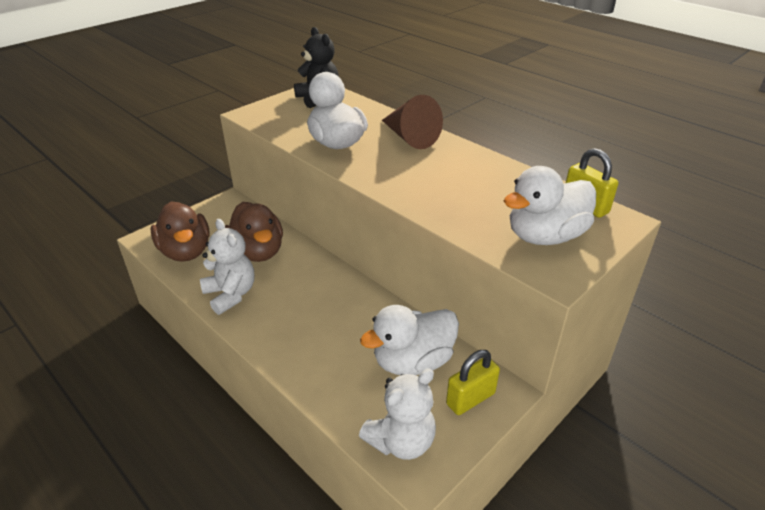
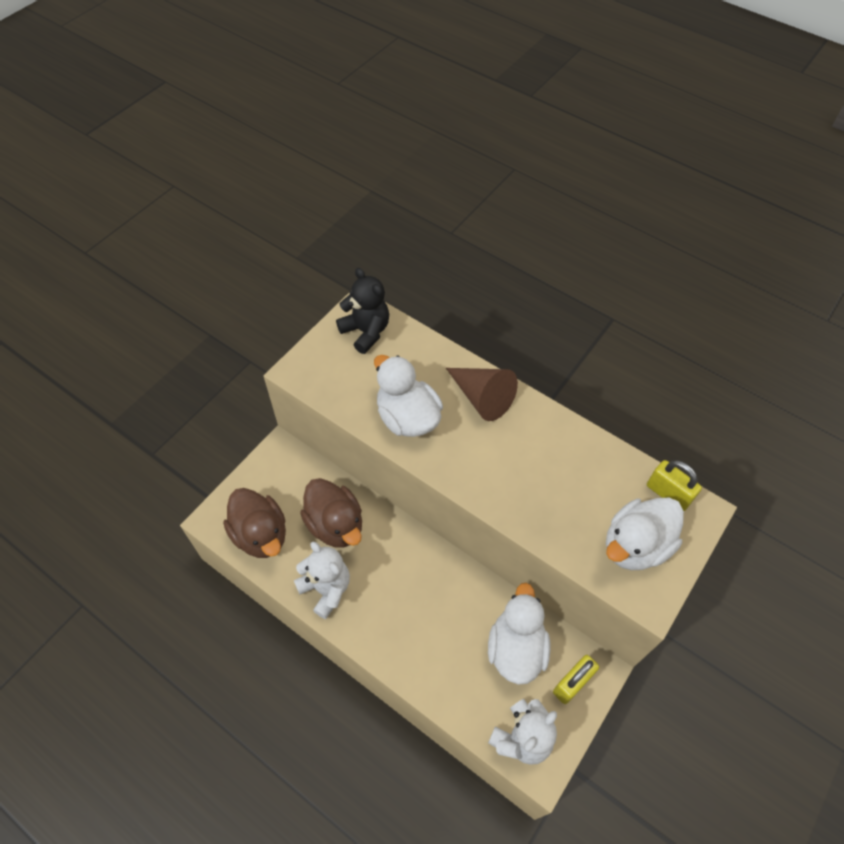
camera: 10 degrees left, 20 degrees up
white duck [360,305,459,375] -> white duck turned 135 degrees clockwise [488,583,551,685]

